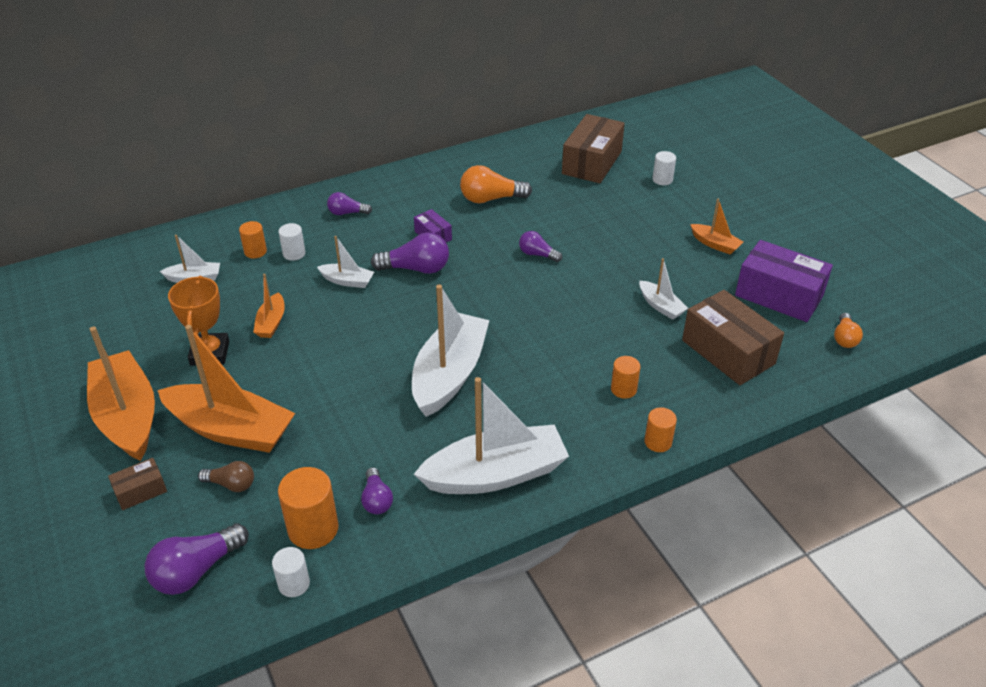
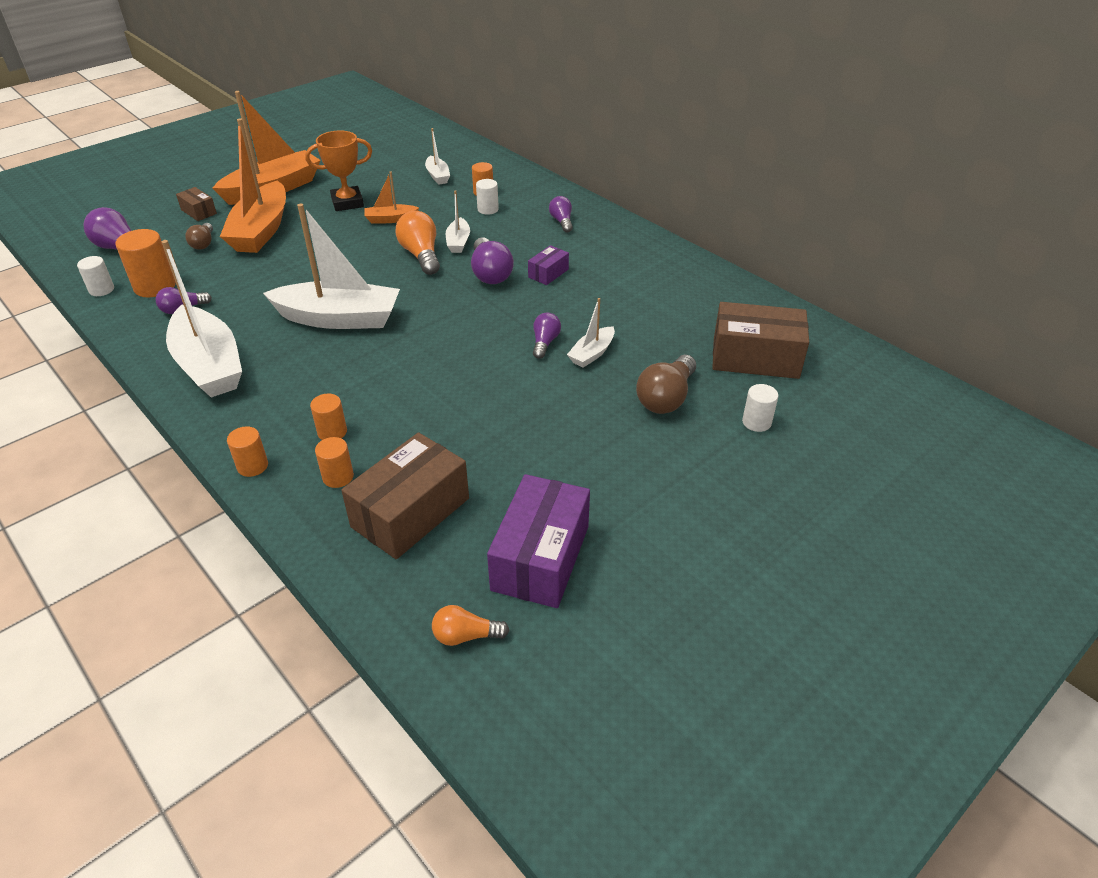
camera: 75 degrees right, 0 degrees up
orange light bulb [460,165,532,203] -> orange light bulb moved to [395,211,440,275]
white boat [639,258,688,320] -> white boat moved to [567,298,615,368]
orange boat [690,199,743,255] -> none
none -> orange cylinder [315,437,354,488]
none -> brown light bulb [636,355,696,414]

